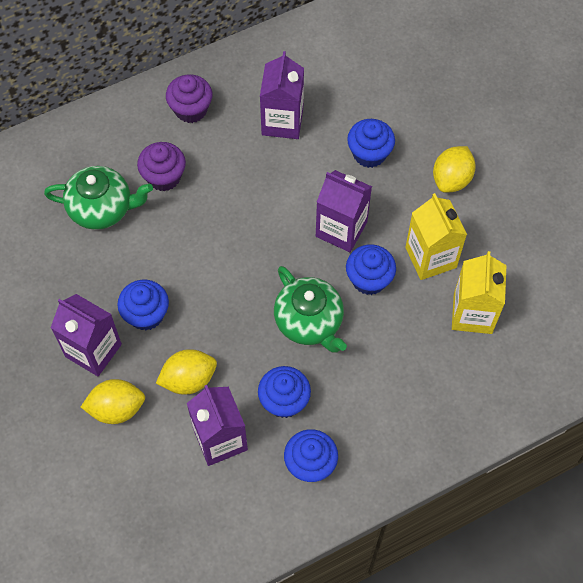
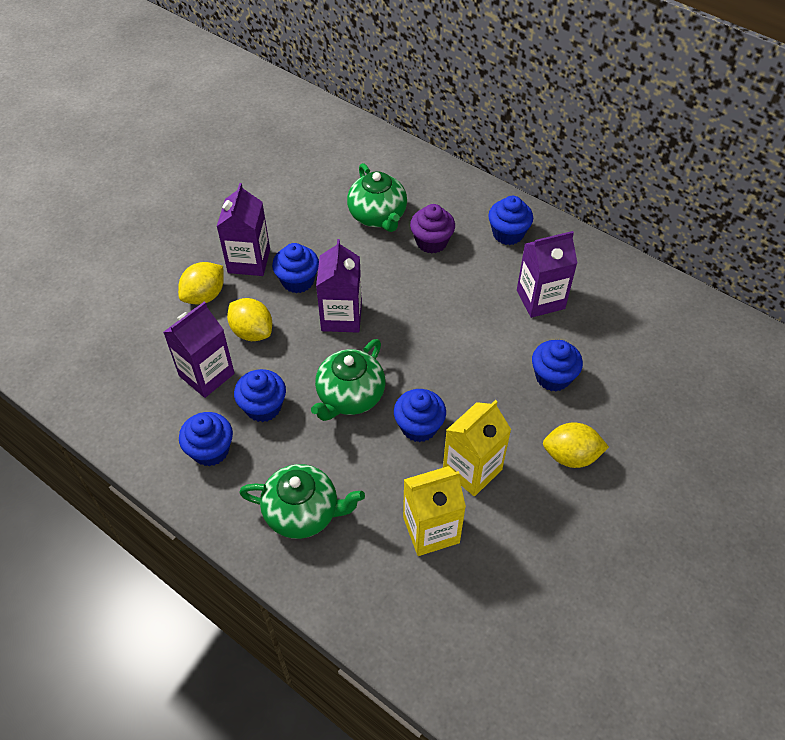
camera: 65 degrees right, 10 degrees down
yellow lemon [81,379,145,424] -> yellow lemon turned 75 degrees clockwise [178,262,224,304]
purple cupcake [166,74,212,123] -> blue cupcake [488,196,533,245]
purple carton [316,170,372,252] -> purple carton moved to [316,239,362,333]
none -> green teapot [239,464,365,539]

